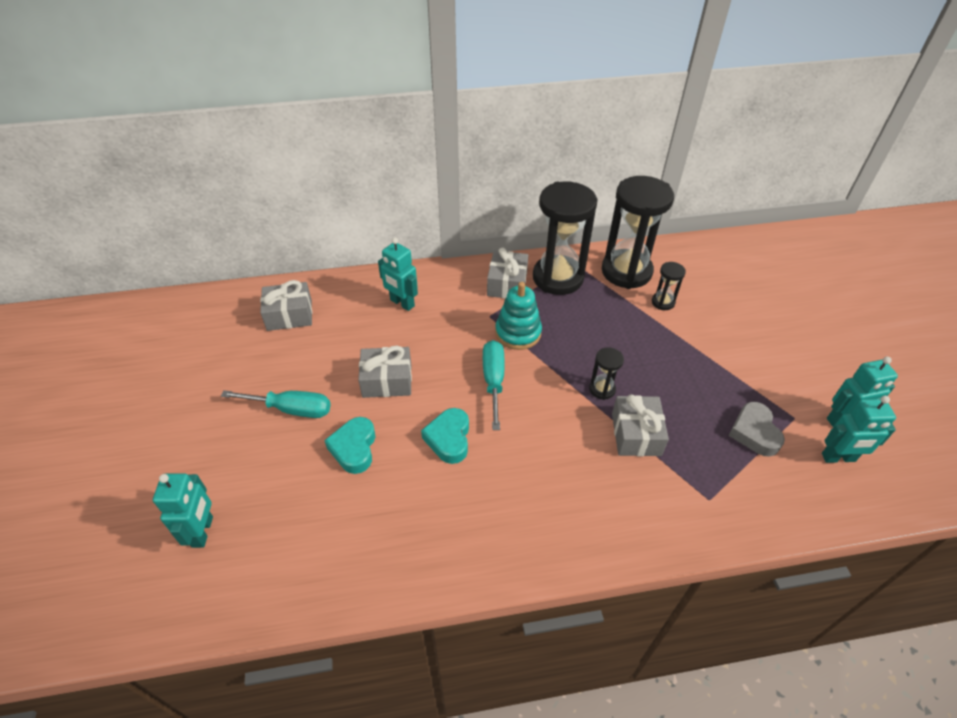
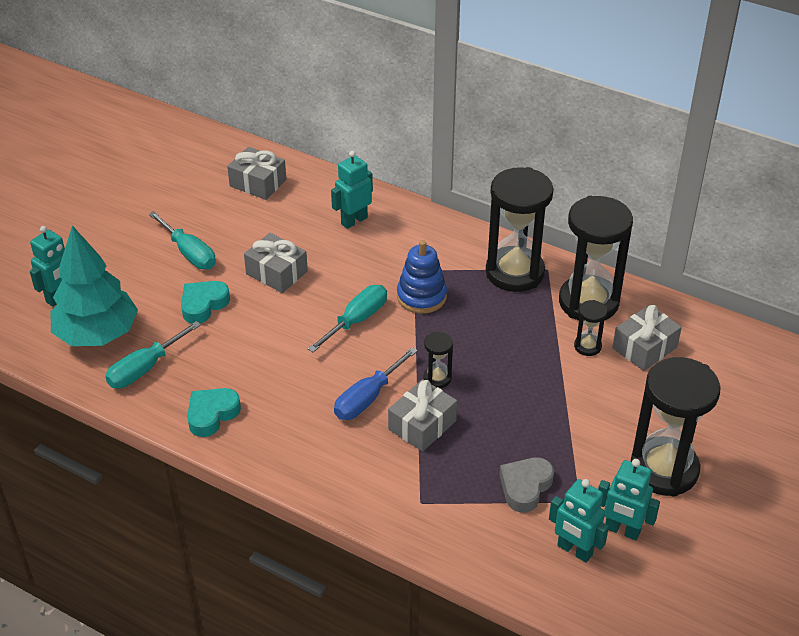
camera: 40 degrees right, 5 degrees down
turquoise robot [378,238,418,311] -> turquoise robot turned 60 degrees clockwise [331,151,373,229]
turquoise heart [421,408,469,464] -> turquoise heart moved to [187,388,241,437]
grey gift [487,247,529,299] -> grey gift moved to [612,305,682,371]
turquoise stacking toy [495,282,542,350] -> blue stacking toy [397,240,447,314]
none -> turquoise tree [51,225,138,346]
none -> turquoise screwdriver [105,321,201,388]
none -> blue screwdriver [334,347,418,420]
none -> black hourglass [631,357,721,497]

